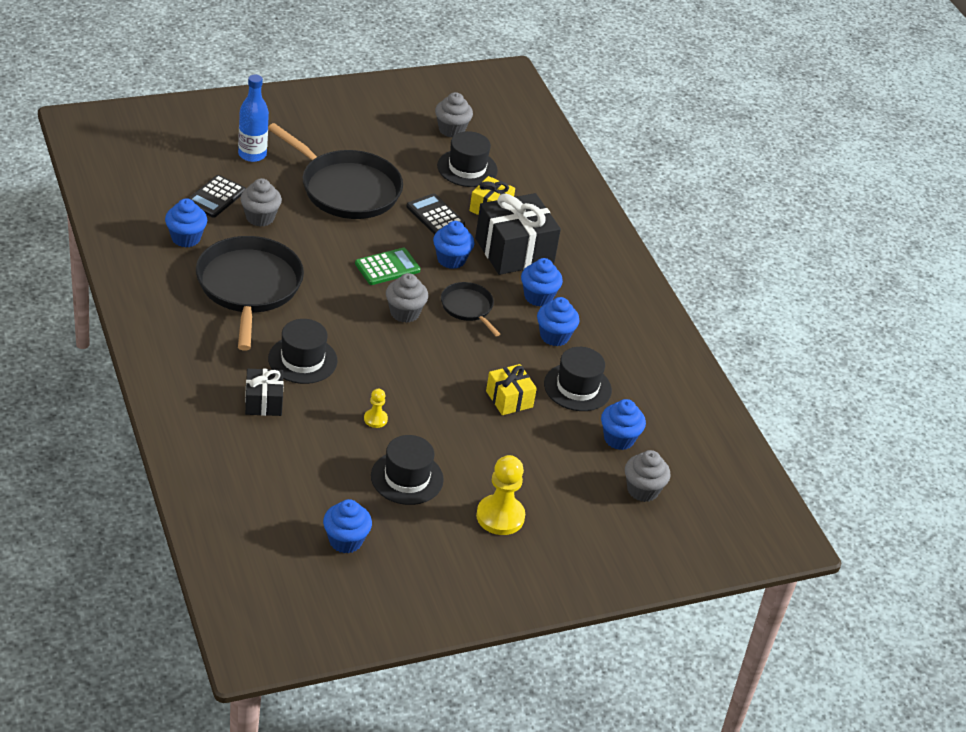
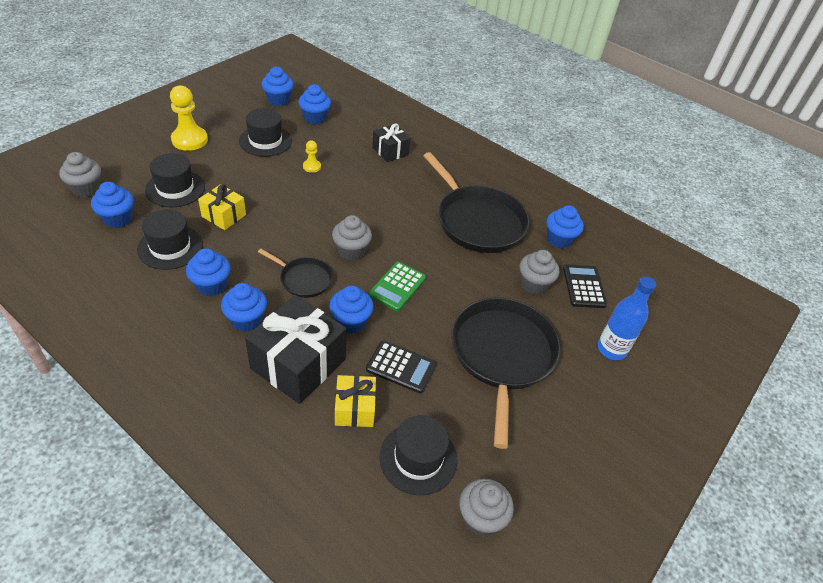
camera: 150 degrees right, 5 degrees up
black pan [268,123,403,219] -> black pan turned 90 degrees clockwise [451,297,561,449]
black hat [268,319,337,384] -> black hat moved to [145,153,205,207]
none -> blue cupcake [299,84,331,125]

